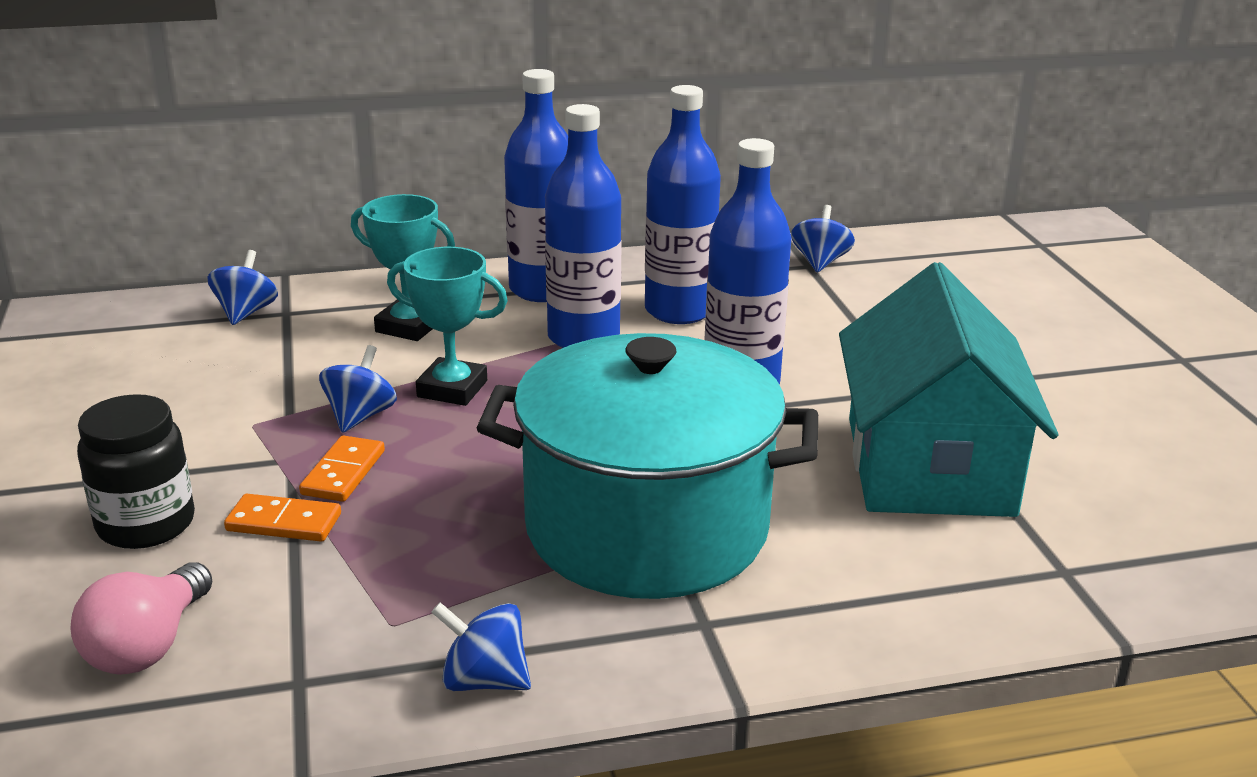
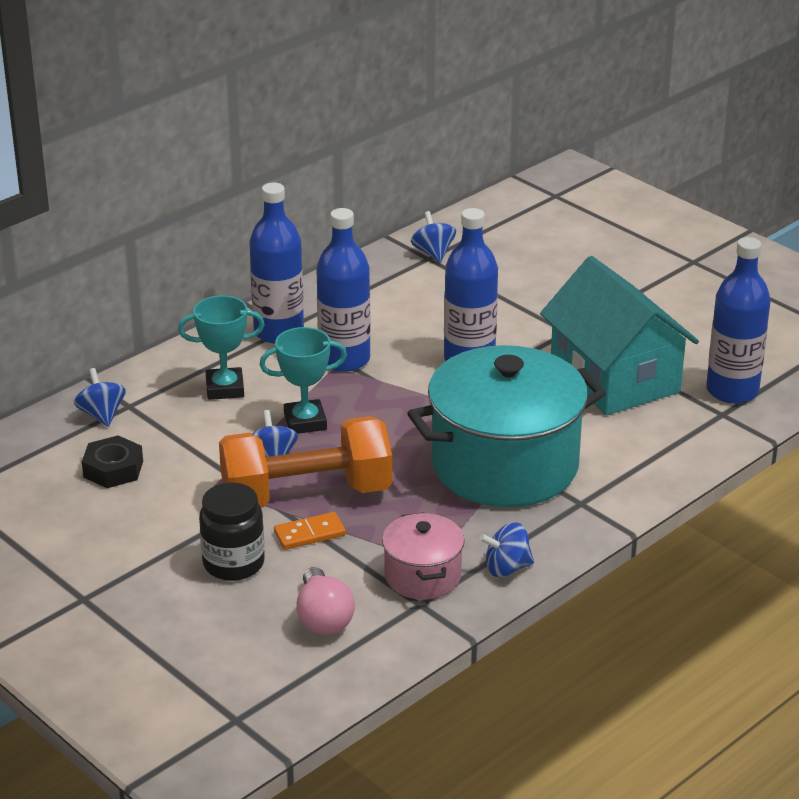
camera: 30 degrees left, 5 degrees up
orange domino [299,435,385,502] -> orange dumbbell [219,416,392,508]
blue bottle [645,85,721,324] -> blue bottle moved to [706,237,771,404]
none -> black nut [82,435,143,488]
none -> pink pot [382,512,465,600]

